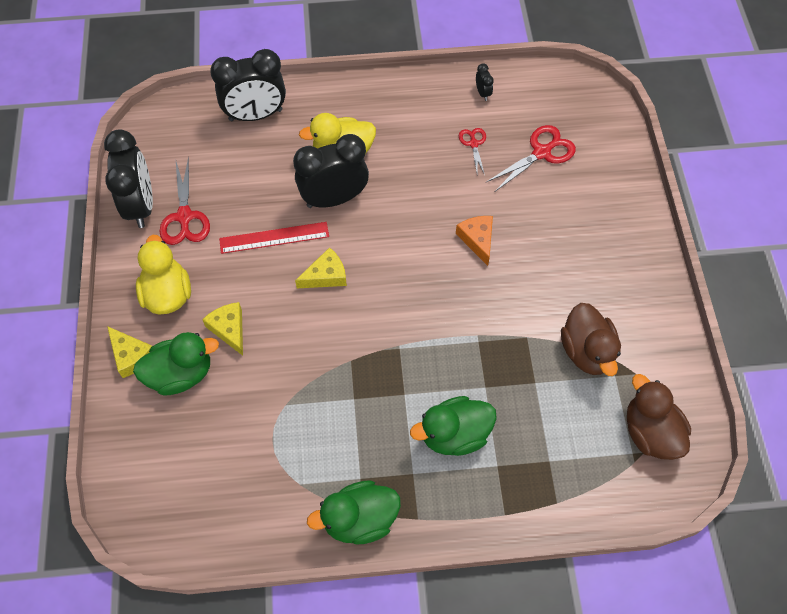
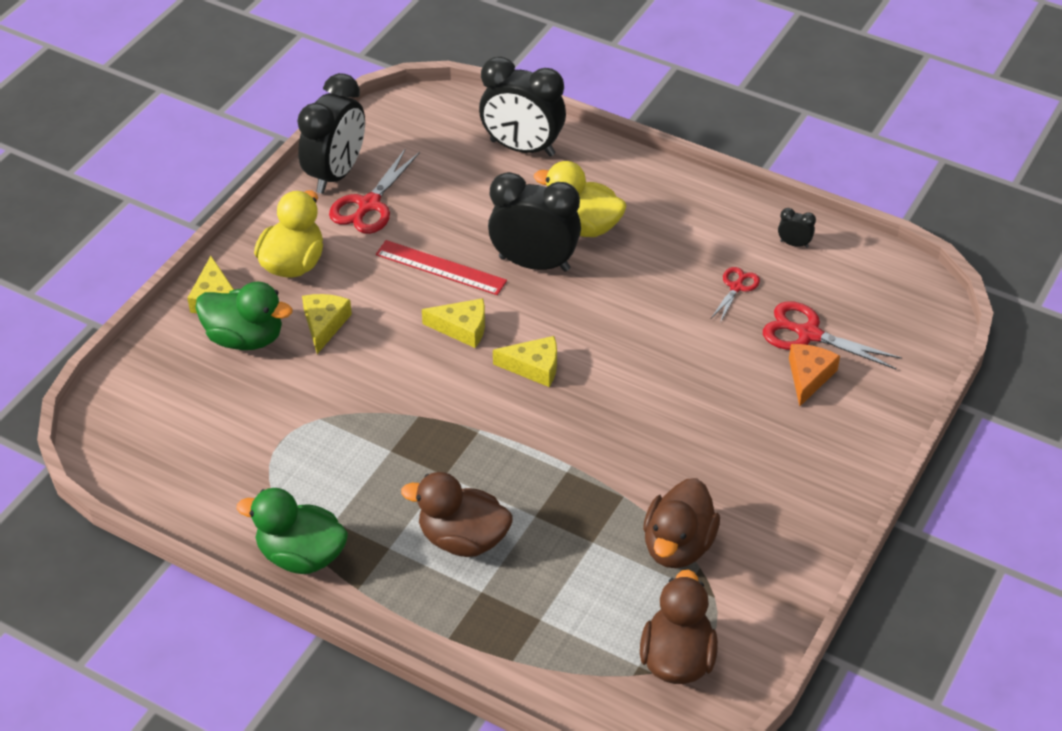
camera: 35 degrees right, 15 degrees down
green duck [410,396,497,456] -> brown duck [401,472,512,557]
orange cheese [456,216,493,266] -> orange cheese moved to [789,344,840,406]
black clock [476,63,494,101] -> black clock turned 90 degrees counterclockwise [778,208,816,248]
red scissors [486,125,576,191] -> red scissors turned 150 degrees counterclockwise [763,301,902,370]
none -> yellow cheese [493,336,557,387]

